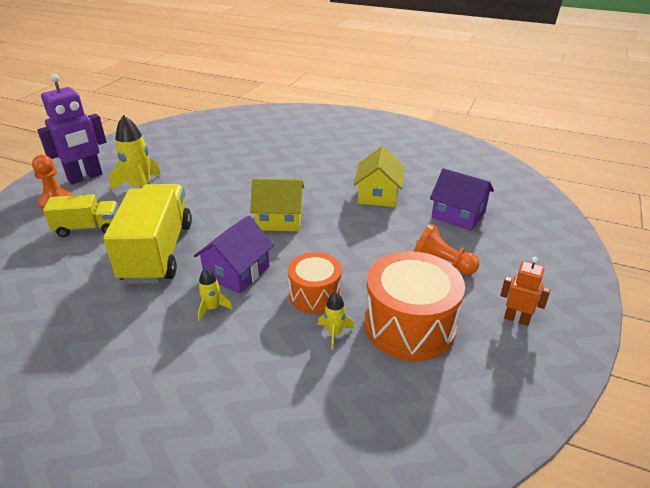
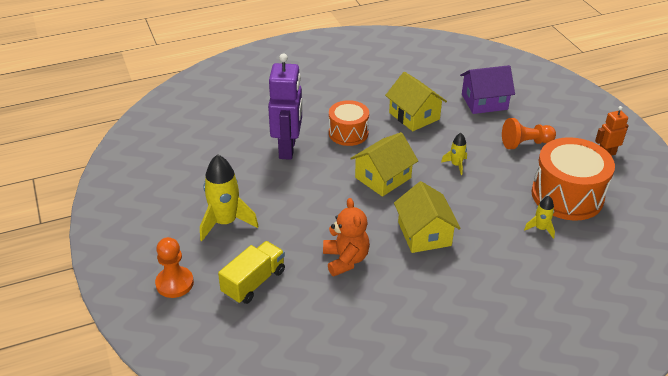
camera: 45 degrees left, 5 degrees up
purple robot [37,74,106,184] -> purple robot moved to [268,54,302,160]
yellow truck [103,184,192,284] -> orange teddy bear [323,198,370,276]
purple house [194,216,274,294] -> yellow house [394,181,461,253]
yellow rocket [198,268,233,321] -> yellow rocket moved to [441,133,467,175]
orange drum [288,252,342,314] -> orange drum moved to [329,100,369,146]

